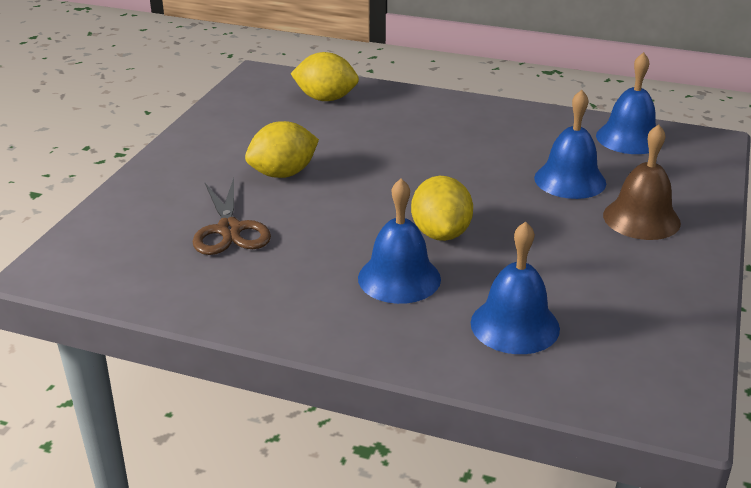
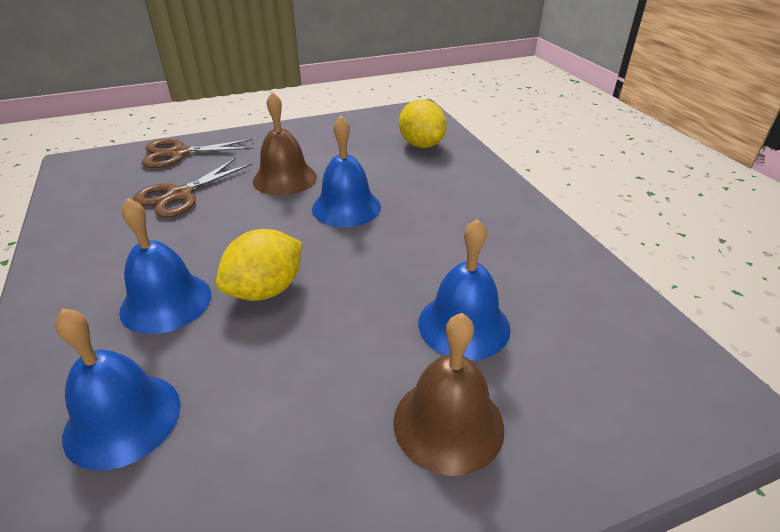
camera: 50 degrees right, 5 degrees up
yellow lemon [245,121,319,178] -> brown bell [253,92,317,196]
blue bell [596,52,656,154] -> blue bell moved to [312,116,381,227]
none -> brown scissors [141,139,254,168]

